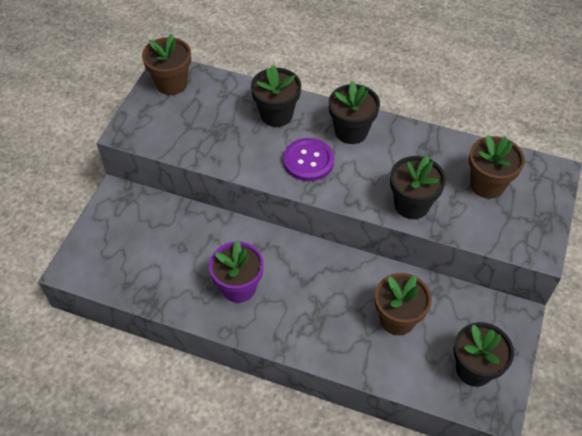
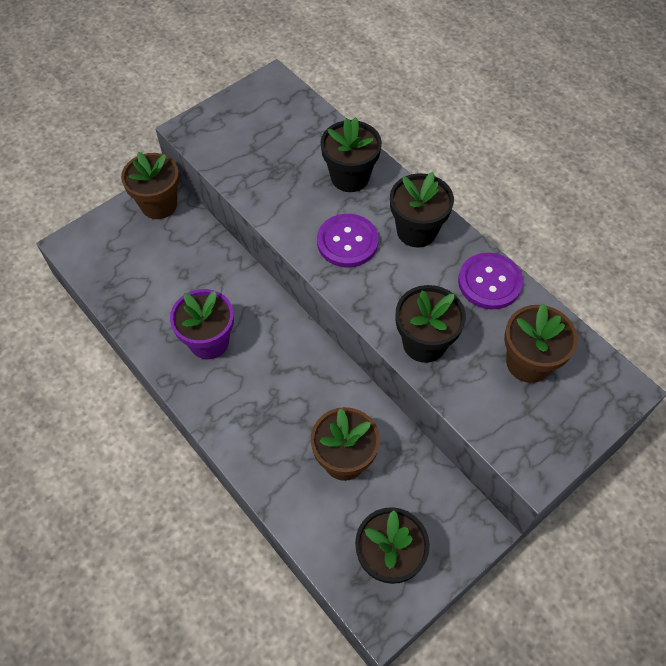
camera: 30 degrees right, 5 degrees up
brown flower pot [142,34,191,95] -> brown flower pot moved to [121,152,179,219]
none -> purple button [458,252,523,309]

